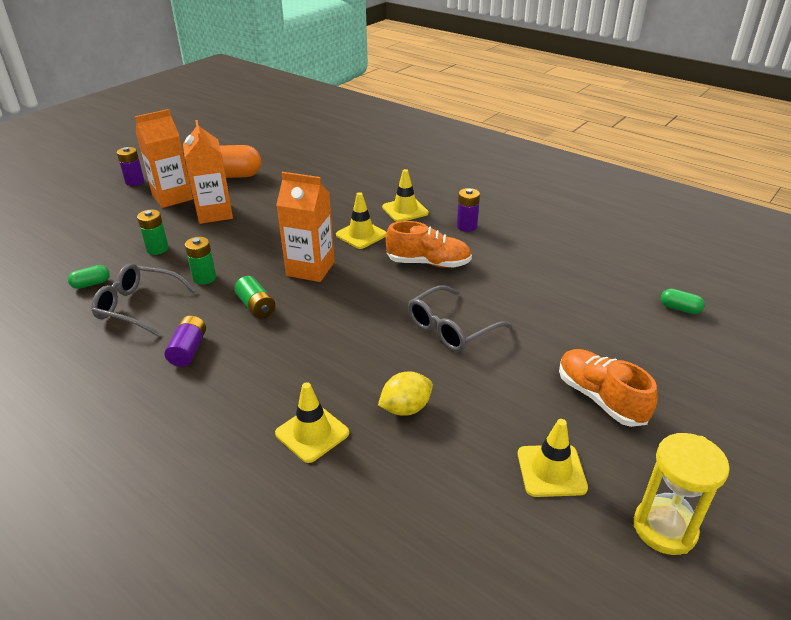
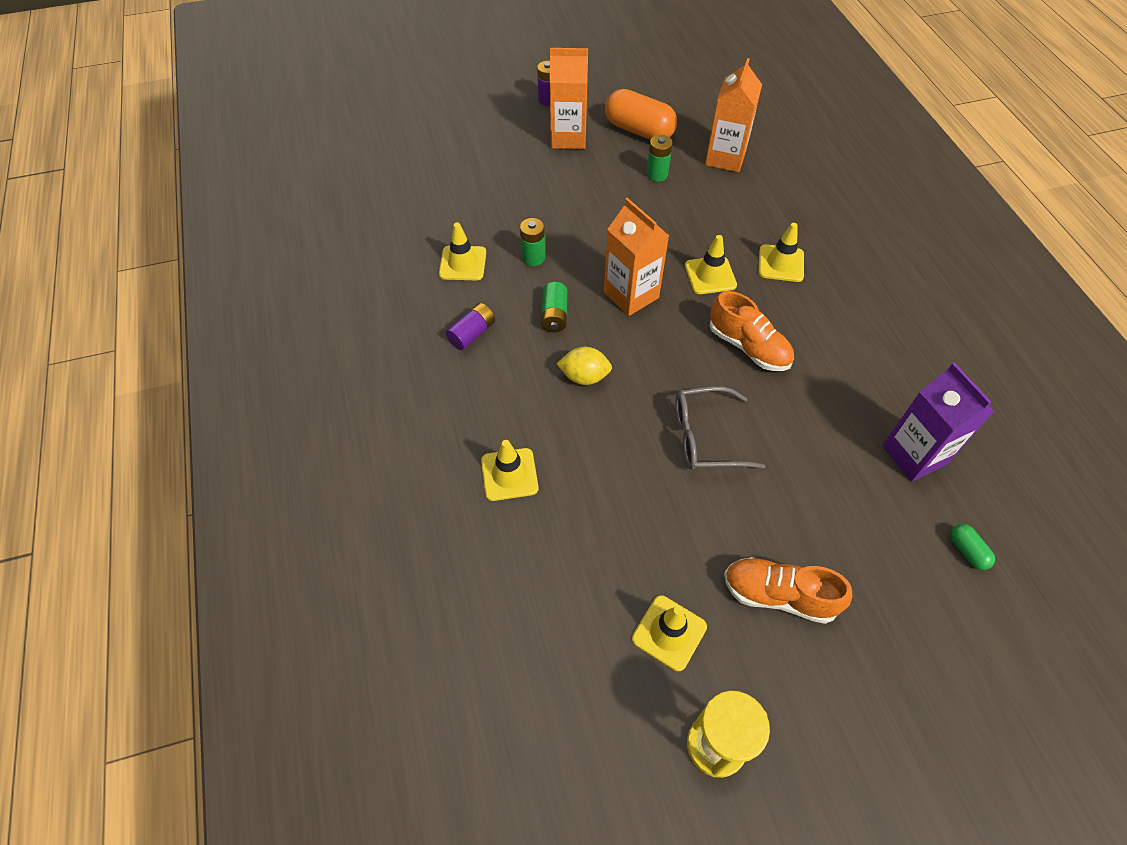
camera: 35 degrees right, 20 degrees up
green capsule [68,265,110,289] -> none
grey glasses [91,263,196,336] -> yellow traffic cone [439,222,486,281]
green battery [137,210,169,255] -> green battery moved to [647,135,673,182]
orange carton [183,120,233,224] -> orange carton moved to [705,58,762,172]
yellow lemon [378,371,433,416] -> yellow lemon moved to [557,347,612,385]
purple battery [457,188,480,232] -> none
orange shoe [559,349,657,427] -> orange shoe turned 75 degrees counterclockwise [724,557,852,624]
none -> purple carton [882,362,994,482]

